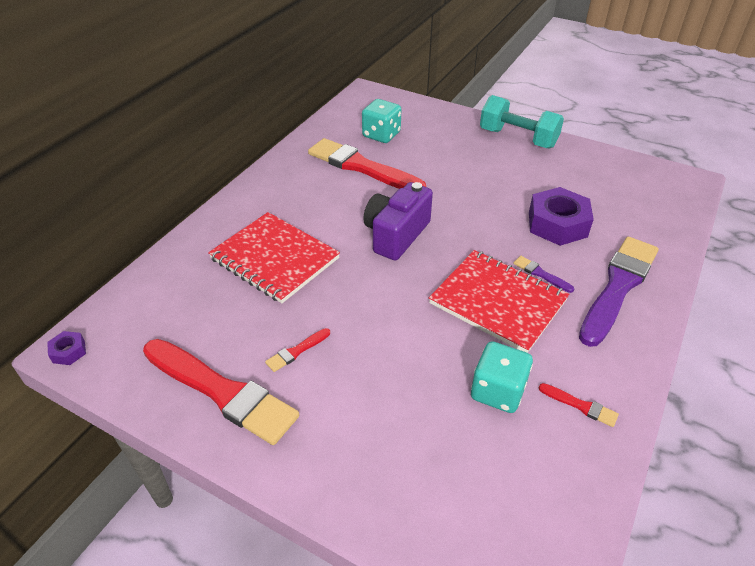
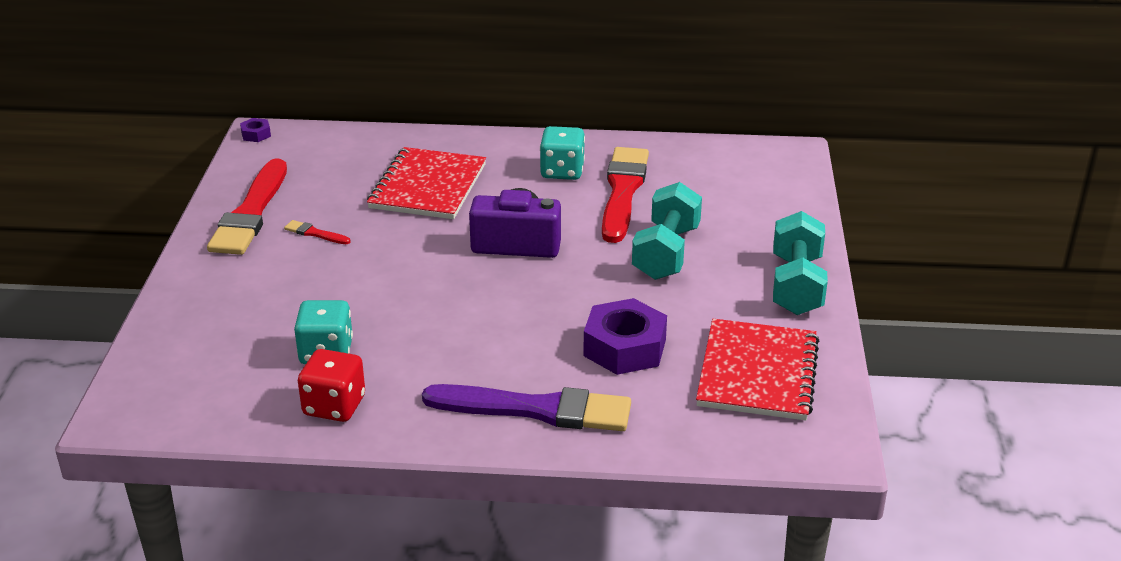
camera: 65 degrees right, 10 degrees down
turquoise dice [362,99,401,143] -> turquoise dice moved to [540,126,585,180]
red notebook [429,250,569,353] -> red notebook moved to [696,319,819,421]
purple brush [513,256,574,293] -> none
red brush [539,383,619,427] -> red dice [298,349,365,422]
none -> turquoise dumbbell [632,182,702,280]

